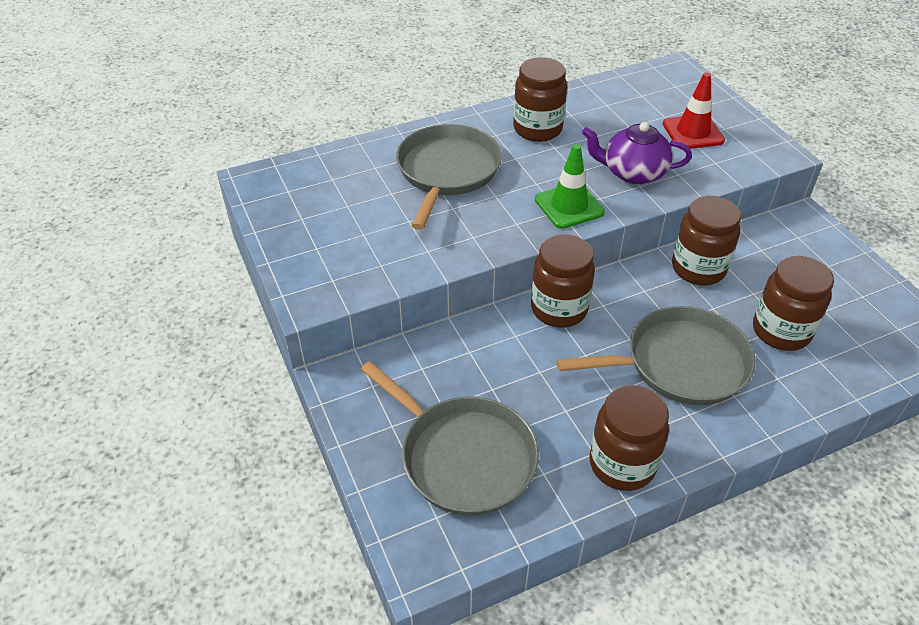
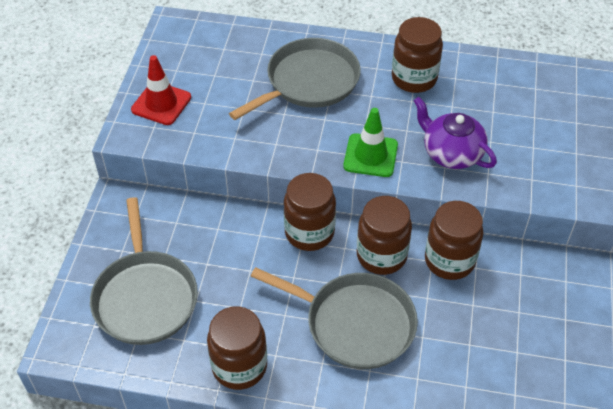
camera: 35 degrees right, 5 degrees up
red traffic cone [663,72,725,149] -> red traffic cone moved to [131,55,191,125]
brown jar [753,256,834,351] -> brown jar moved to [357,196,412,275]

